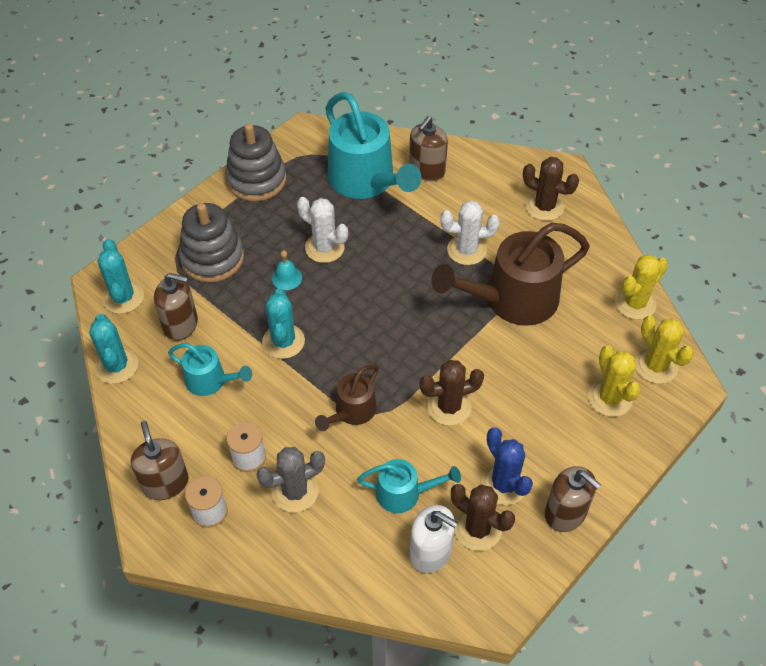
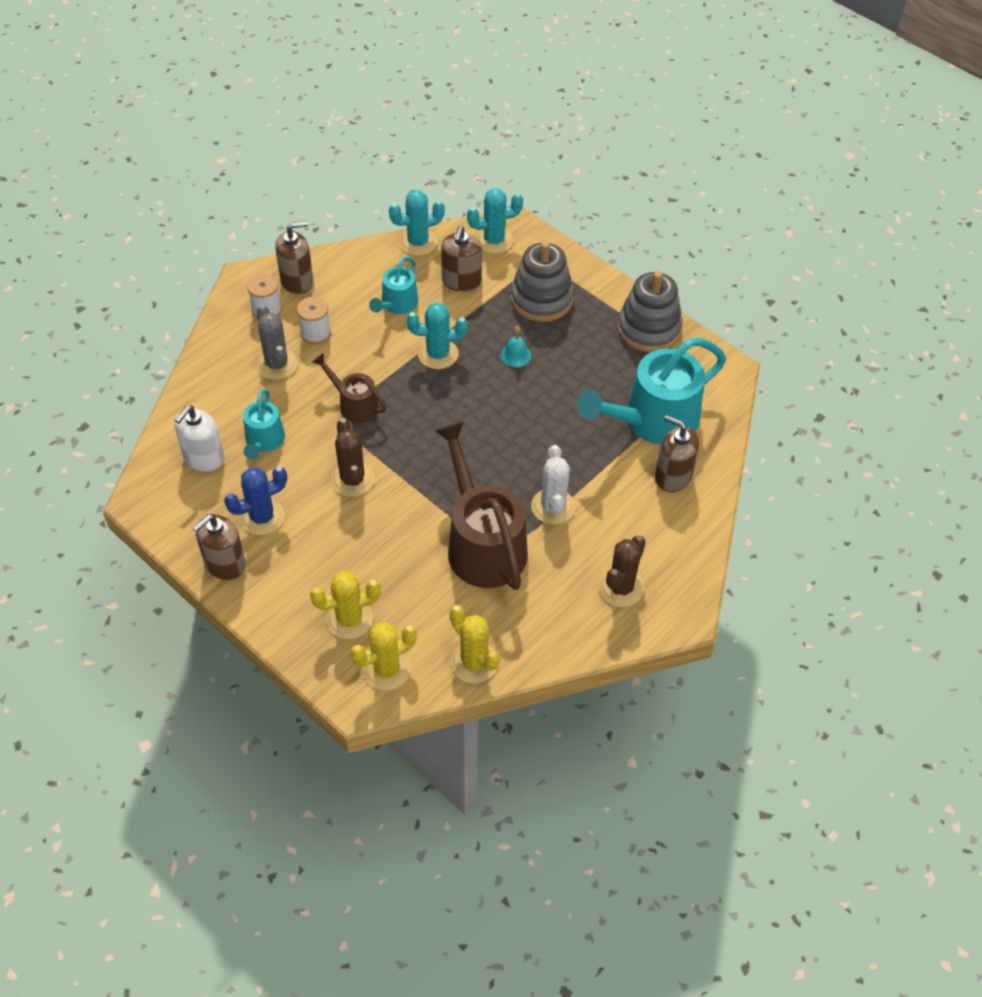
camera: 90 degrees right, 0 degrees up
white cactus [297,197,348,263] -> none
brown cactus [451,484,515,551] -> none

